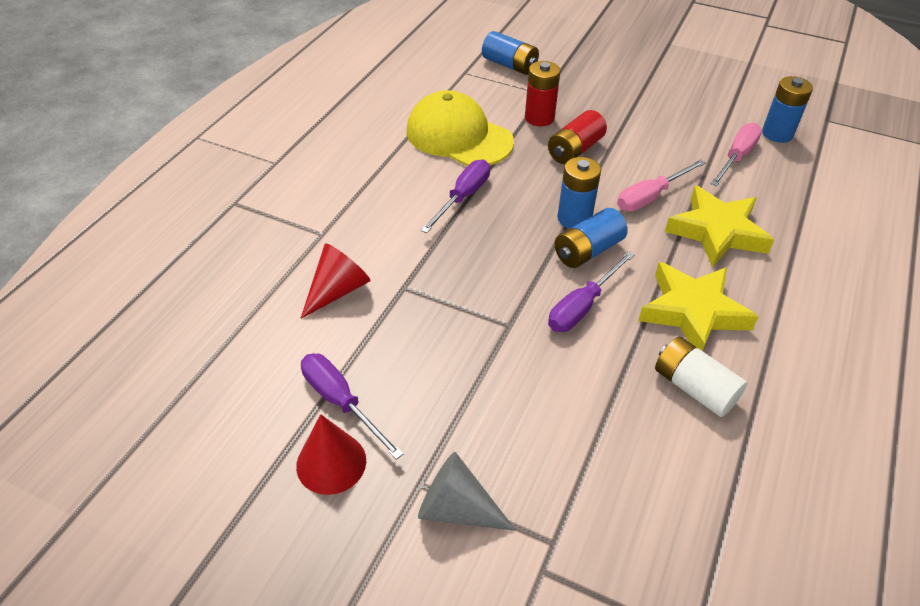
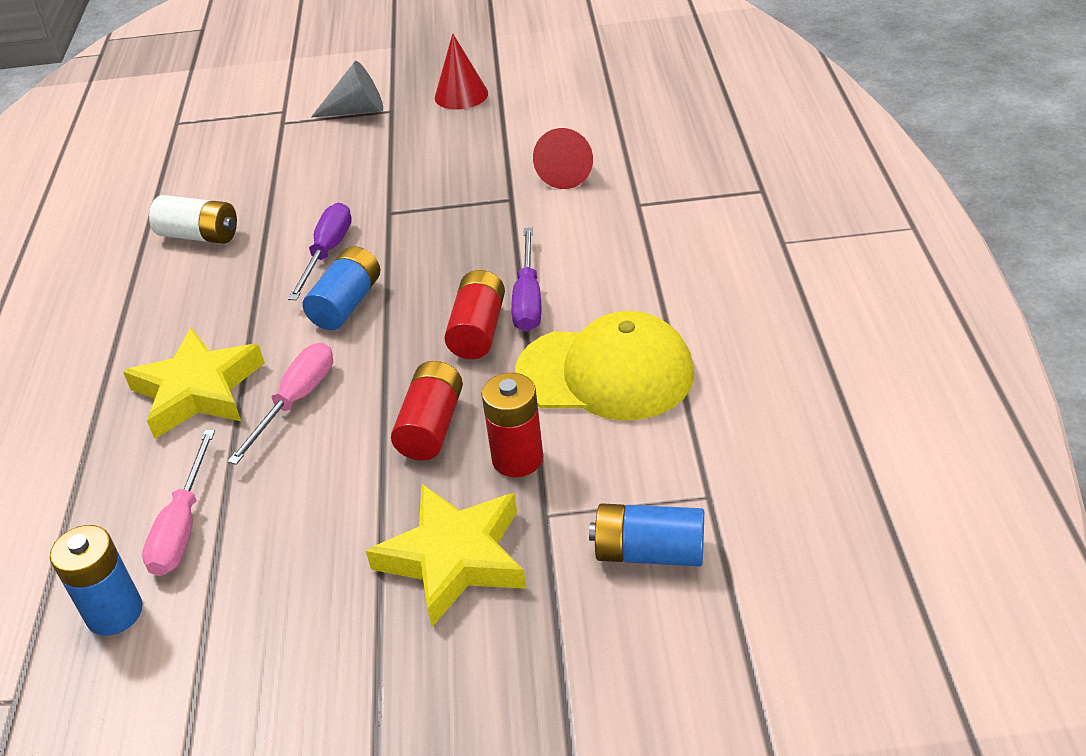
camera: 155 degrees right, 5 degrees down
purple screwdriver [301,354,403,460] -> none
blue battery [557,157,601,229] -> none
yellow star [638,262,759,351] -> yellow star moved to [366,484,526,627]
none -> red battery [444,270,505,359]

